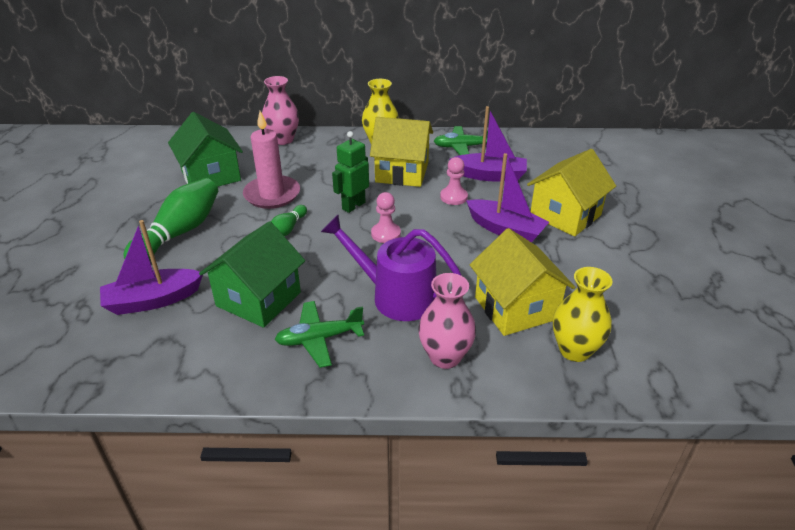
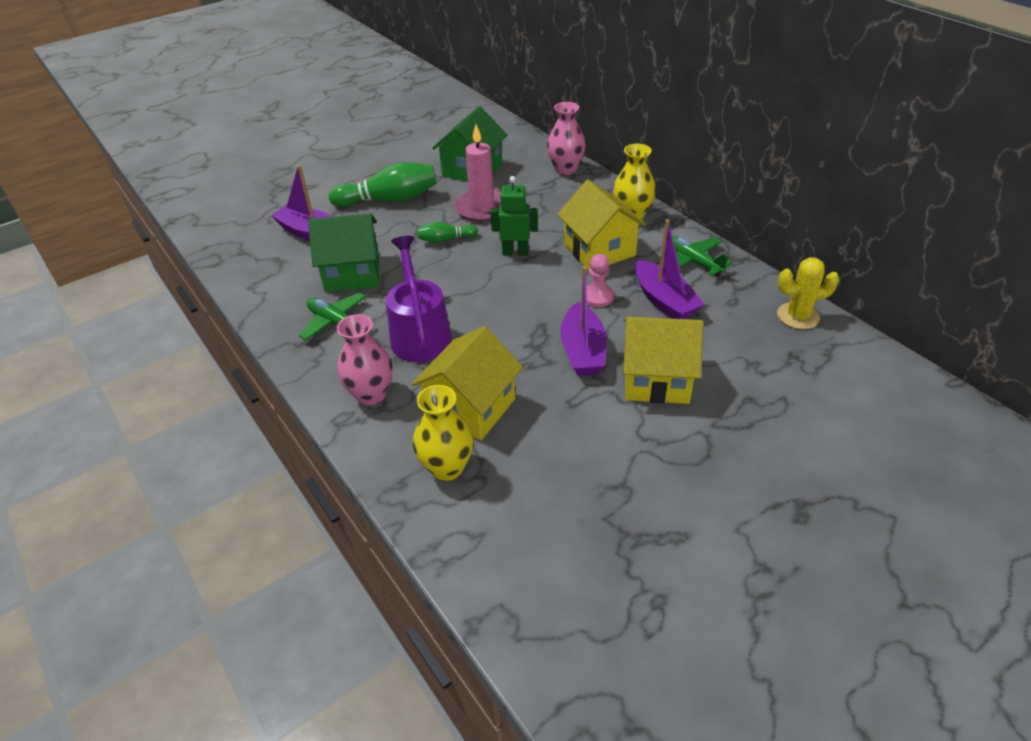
camera: 55 degrees right, 5 degrees up
pink pawn [371,192,401,243] -> none
none -> yellow cactus [777,257,839,329]

